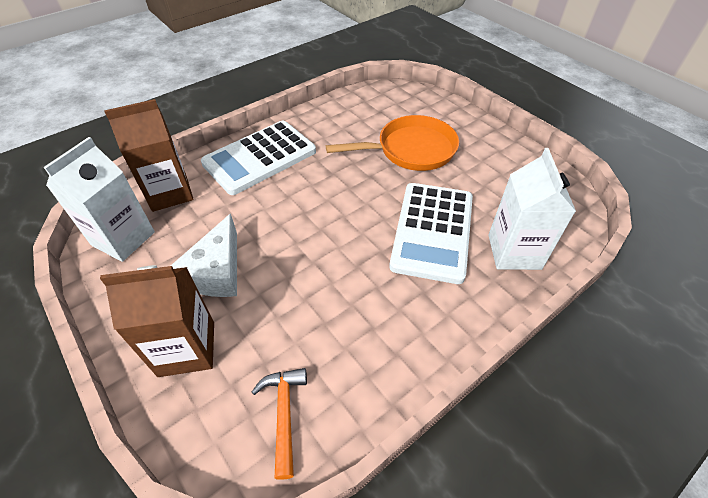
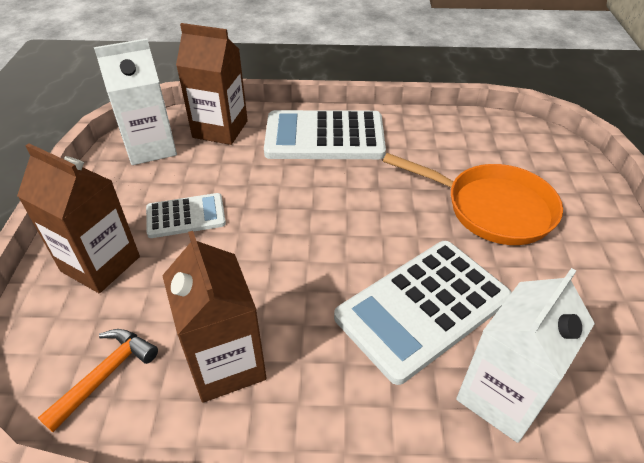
camera: 40 degrees right, 5 degrees down
white cheese [171,214,237,297] -> white calculator [146,193,226,238]
none -> brown carton [162,231,267,403]

